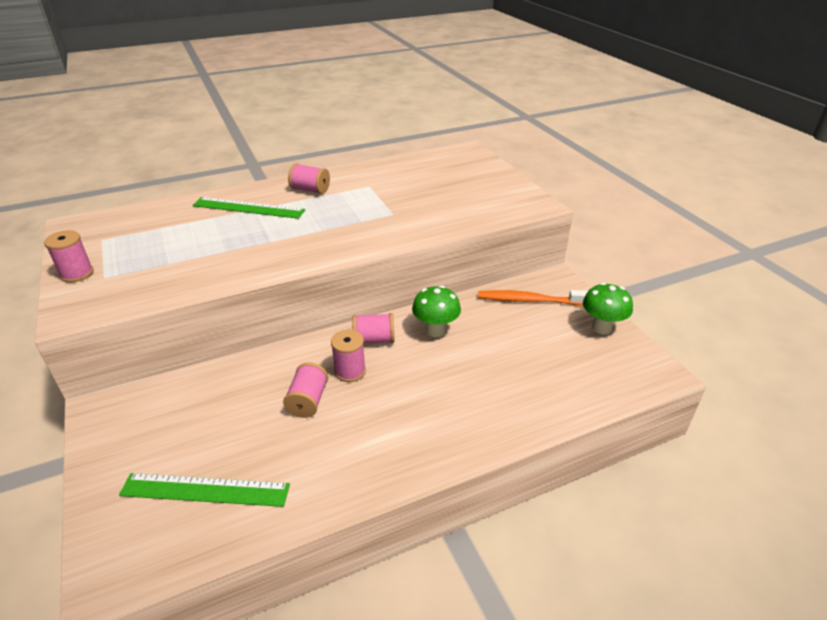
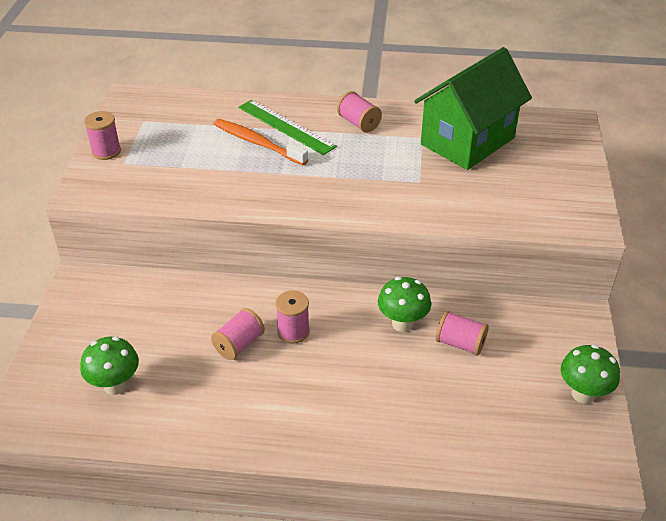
camera: 30 degrees right, 5 degrees up
green ruler [119,473,290,507] -> green mushroom [80,336,139,395]
pink spool [352,313,394,344] -> pink spool moved to [436,311,489,356]
orange toothbrush [478,290,588,306] -> orange toothbrush moved to [214,119,308,165]
none -> green house [414,47,532,170]

